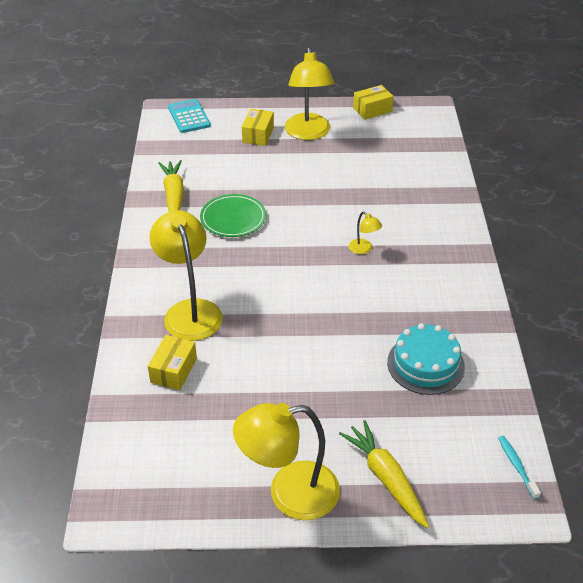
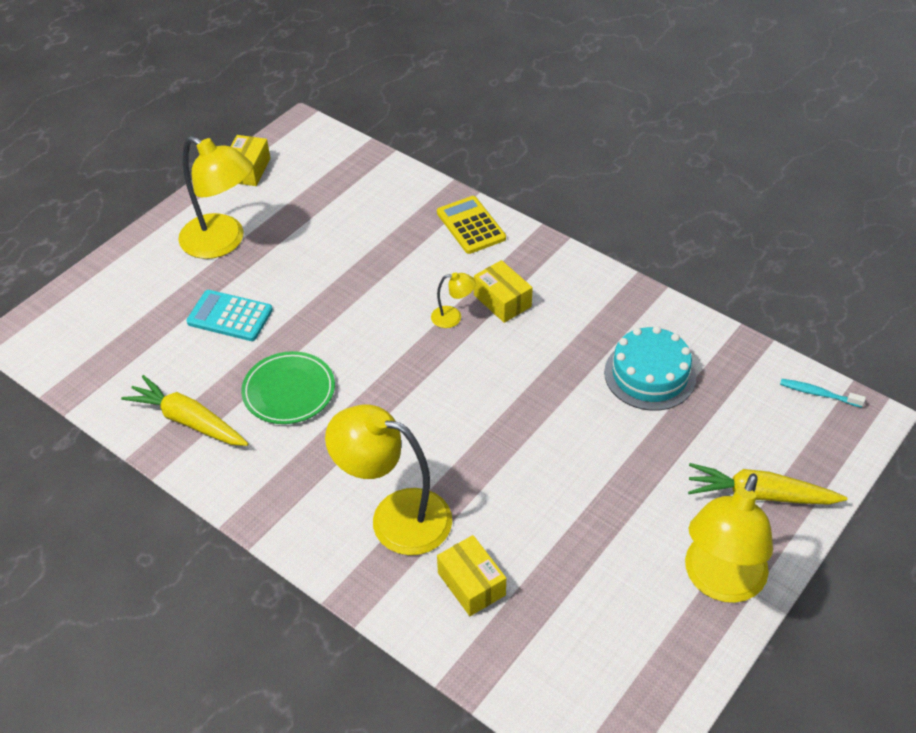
camera: 50 degrees left, 5 degrees up
turquoise calculator [168,99,211,133] -> turquoise calculator moved to [186,290,273,341]
yellow box [242,109,274,146] -> yellow box moved to [474,260,533,323]
none -> yellow calculator [437,196,506,254]

